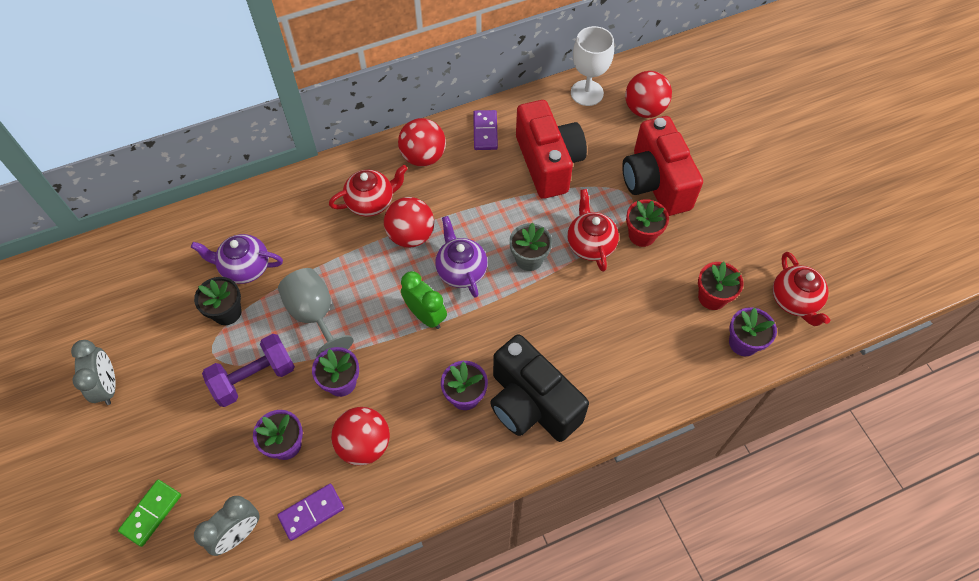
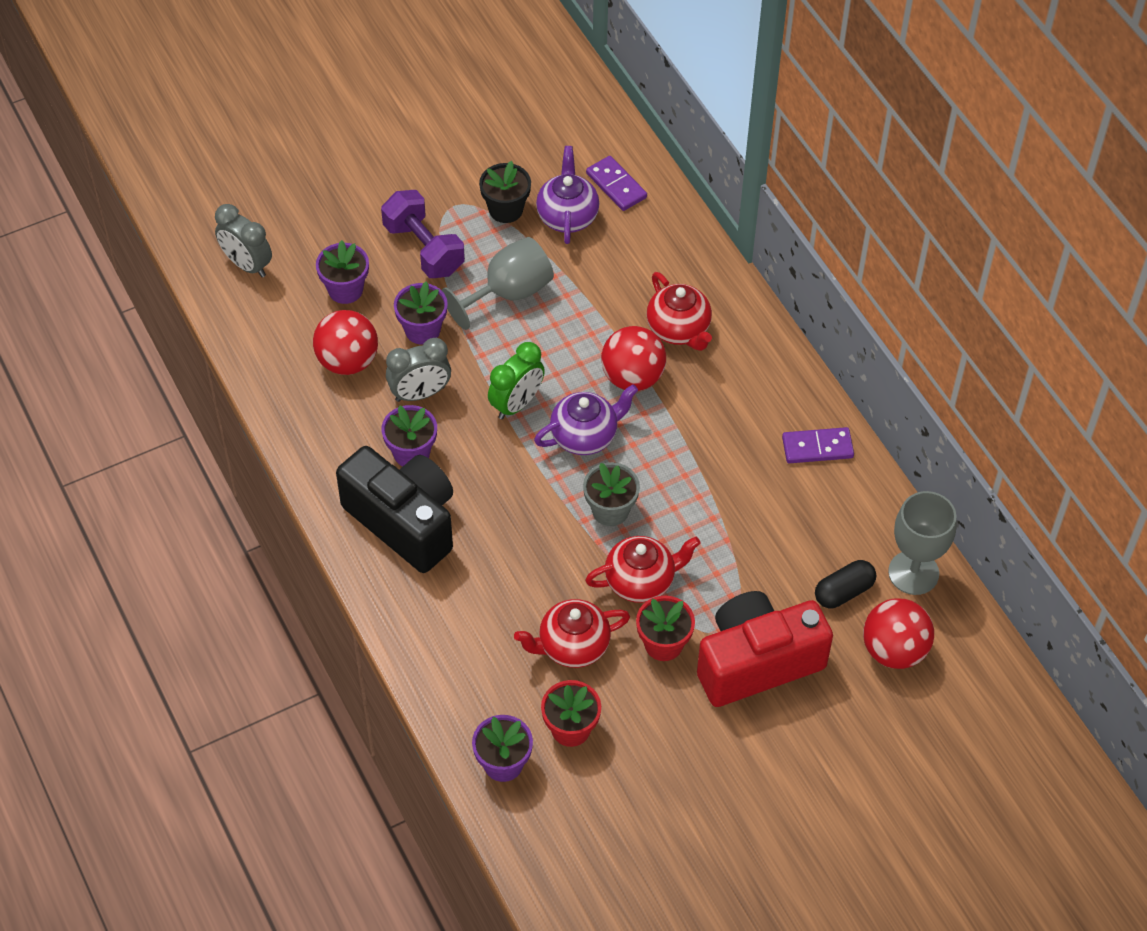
camera: 85 degrees right, 5 degrees down
grey clock [71,340,116,405] -> grey clock moved to [386,338,451,402]
green domino [118,480,181,547] -> none
purple domino [277,484,344,541] -> purple domino moved to [586,156,647,211]
red ball [398,118,446,166] -> none
black camera [490,334,589,442] -> black camera turned 90 degrees clockwise [336,446,453,573]
red camera [516,100,587,199] -> none
white goblet [571,26,614,106] -> grey goblet [888,491,957,595]
red teapot [773,252,830,326] -> red teapot moved to [514,599,630,668]
none -> black capsule [815,560,876,608]

